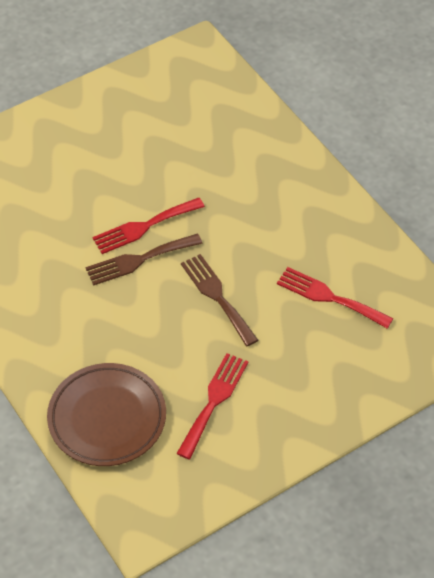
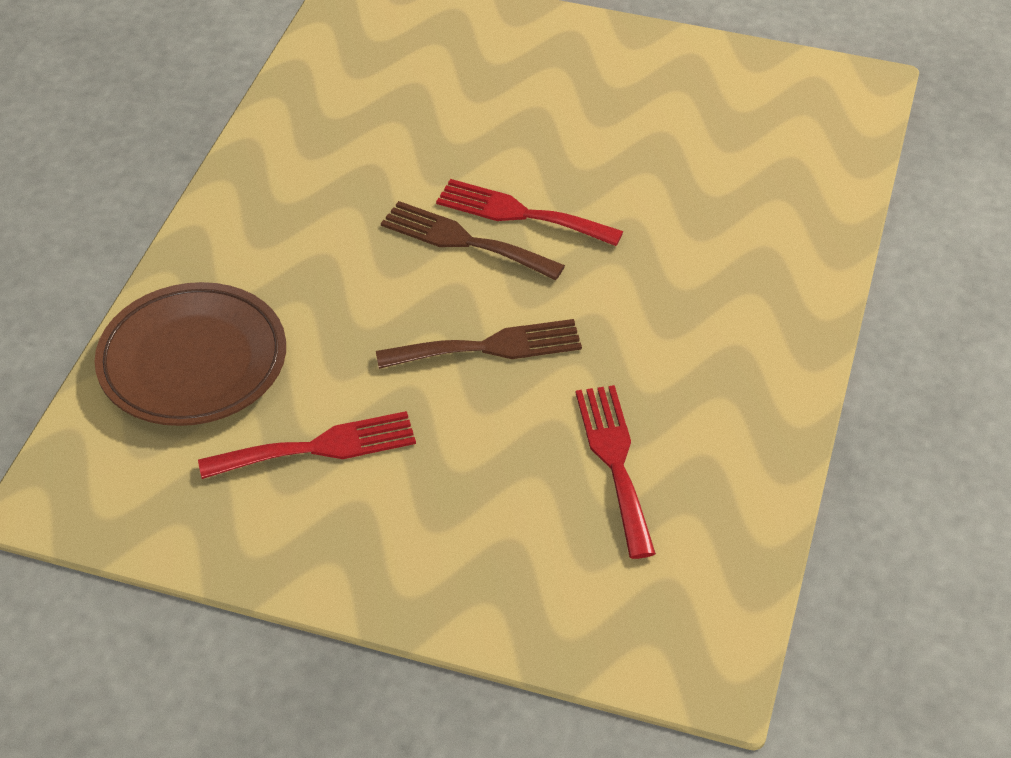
camera: 50 degrees right, 5 degrees down
brown fork [181,254,258,346] -> brown fork turned 60 degrees clockwise [376,319,582,369]

